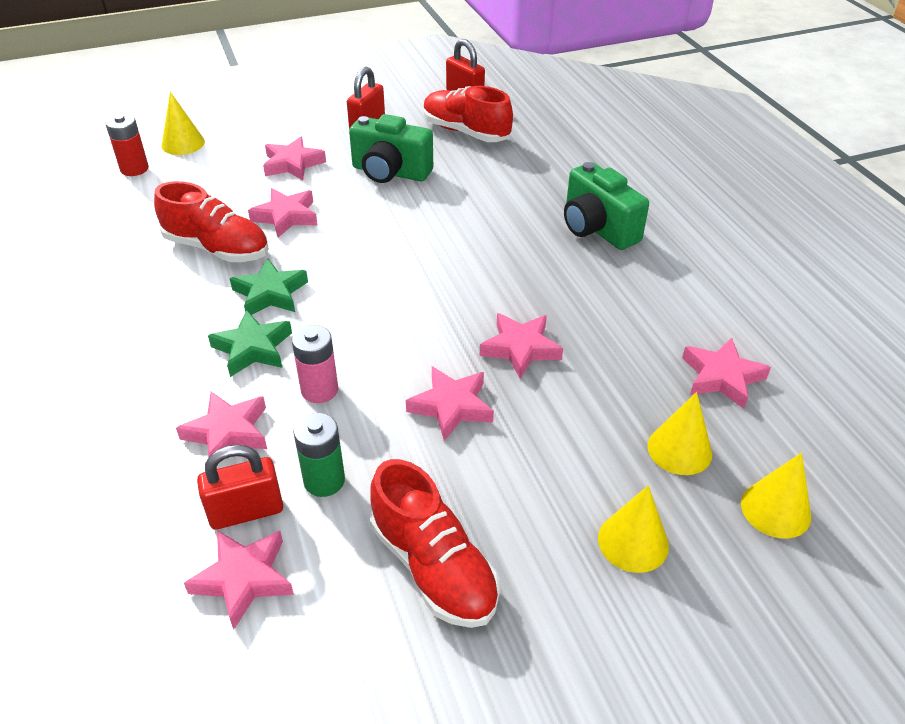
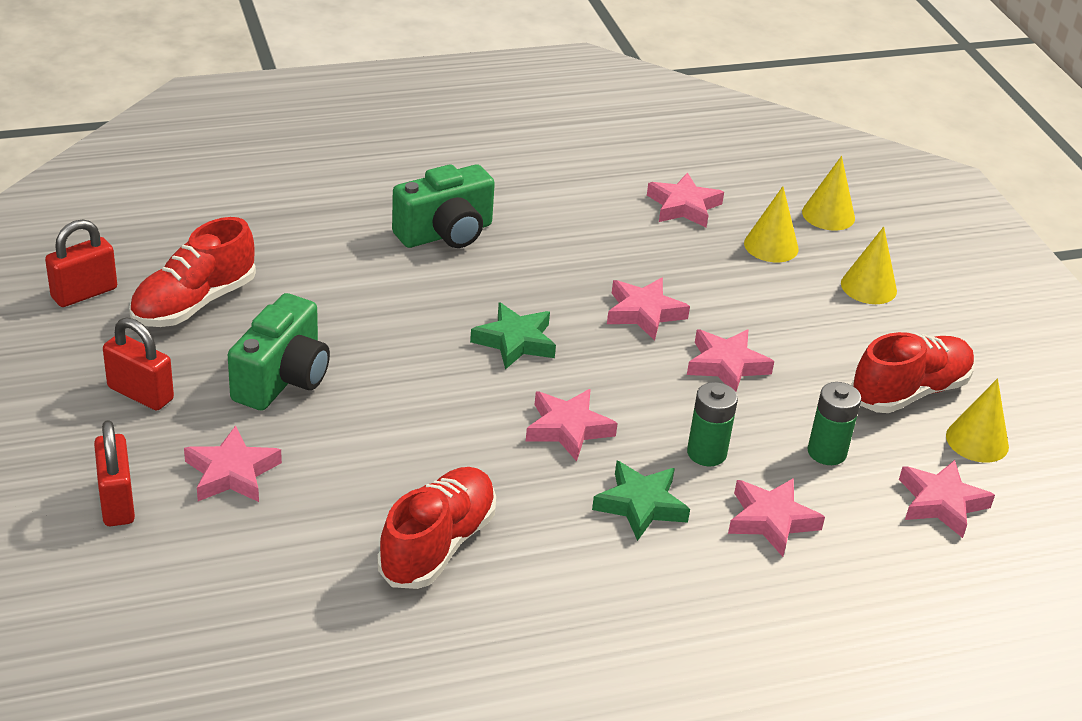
camera: 90 degrees left, 5 degrees down
red battery [105,114,149,176] -> none
yellow cone [162,92,205,155] -> yellow cone moved to [946,378,1009,463]
red padlock [197,444,283,530] -> red padlock moved to [94,420,135,526]
green star [230,258,308,315] -> green star moved to [470,302,556,369]
pink star [248,188,318,238] -> pink star moved to [526,389,618,461]
pink battery [292,325,338,403] -> green battery [687,382,738,466]

